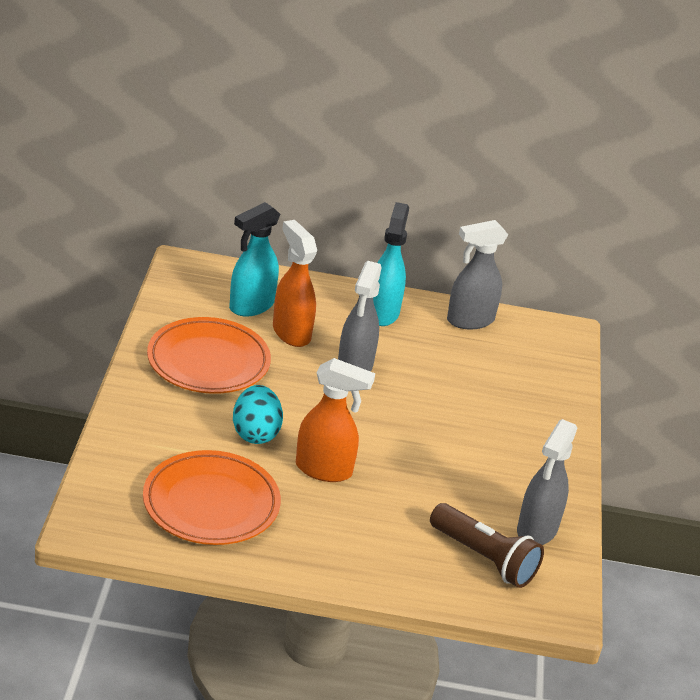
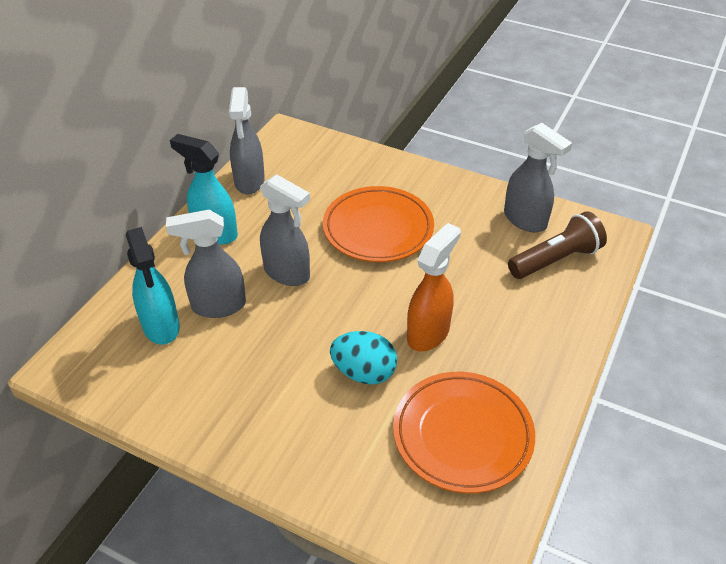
camera: 65 degrees left, 10 degrees up
orange plate [147,317,271,394] -> orange plate moved to [323,186,434,262]
orange spray bottle [273,220,317,347] -> grey spray bottle [166,210,246,318]

